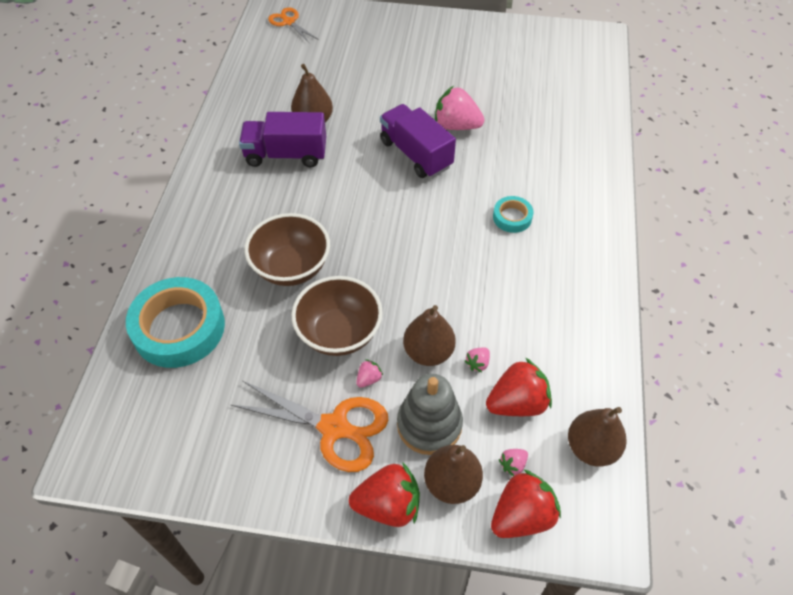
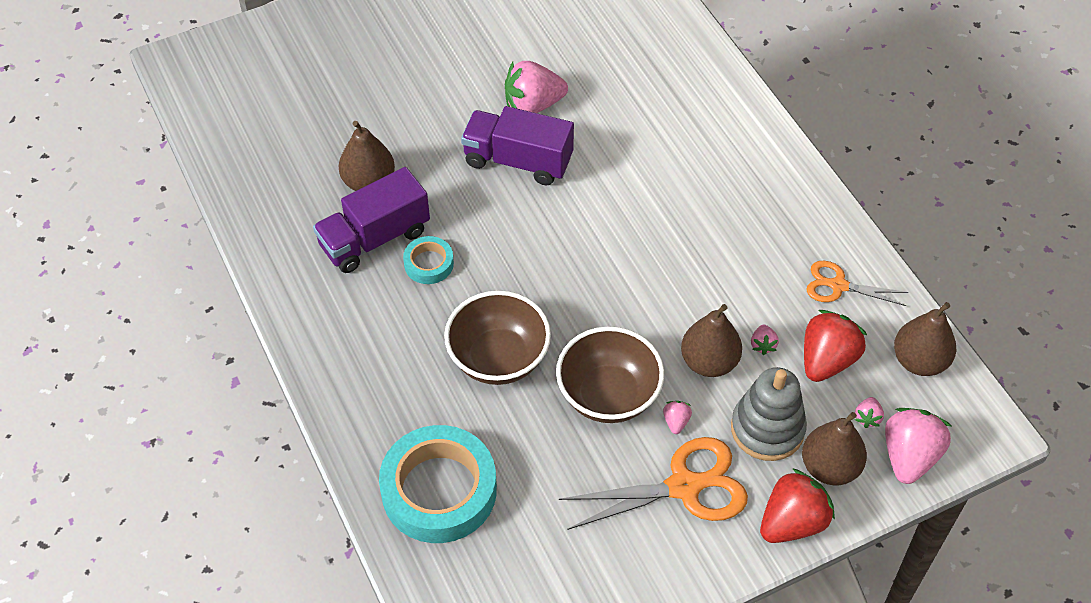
camera: 35 degrees left, 0 degrees up
orange scissors [268,7,319,44] -> orange scissors moved to [806,261,908,306]
red strawberry [491,469,561,538] -> pink strawberry [885,408,951,484]
turquoise tape [493,196,533,233] -> turquoise tape moved to [403,236,454,284]

